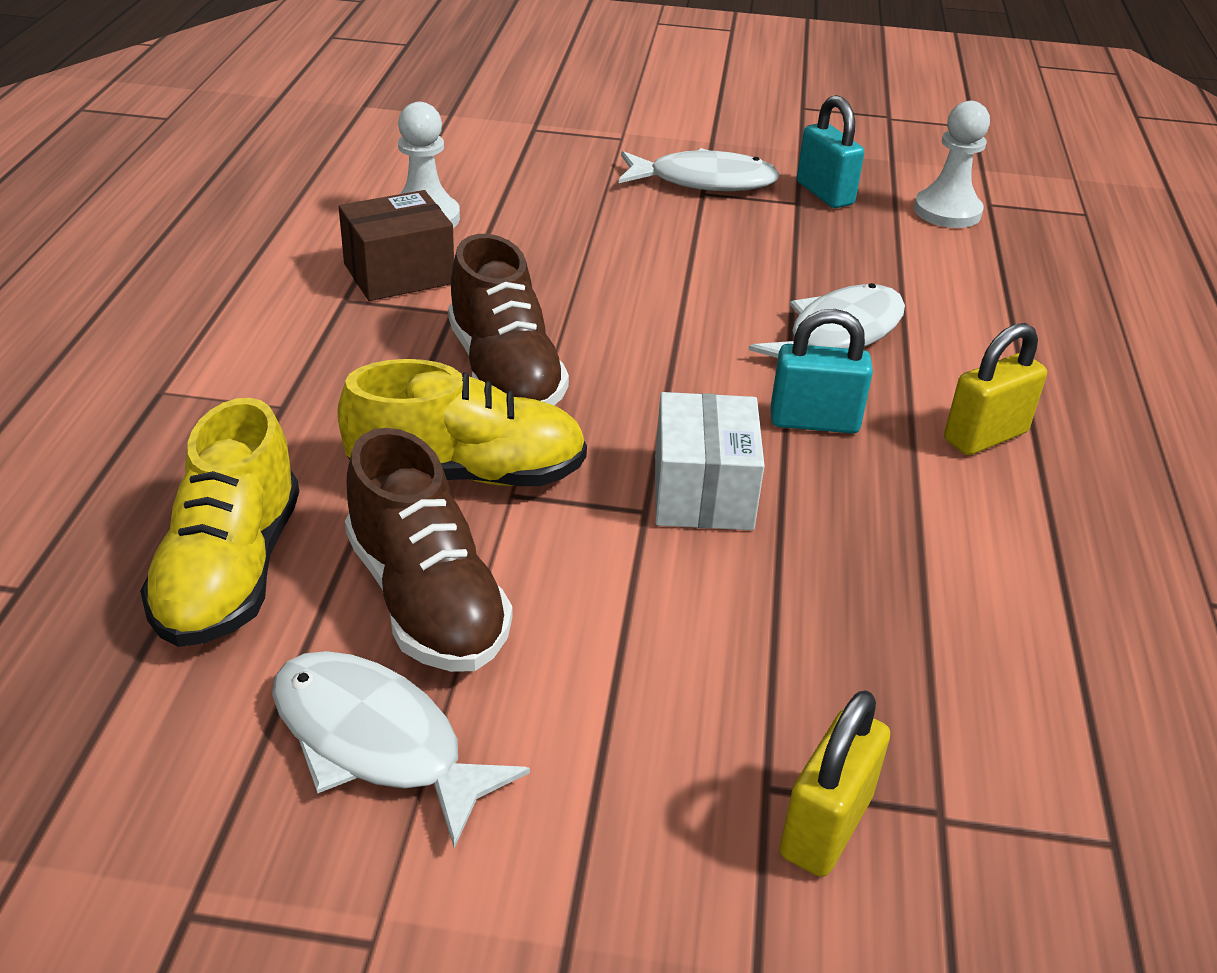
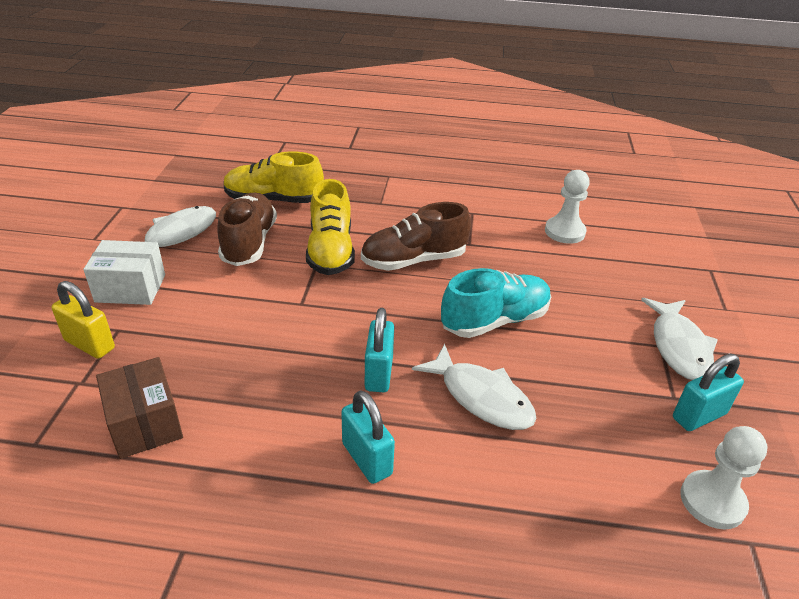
camera: 90 degrees right, 0 degrees up
brown box [339,190,454,301] -> brown box moved to [96,357,183,459]
brown shoe [345,428,512,672] -> brown shoe turned 120 degrees clockwise [217,193,277,266]
white box [655,392,765,530] -> white box moved to [83,240,165,305]
yellow padlock [944,323,1047,455] -> turquoise padlock [341,390,395,484]
none -> turquoise shoe [441,268,551,338]

